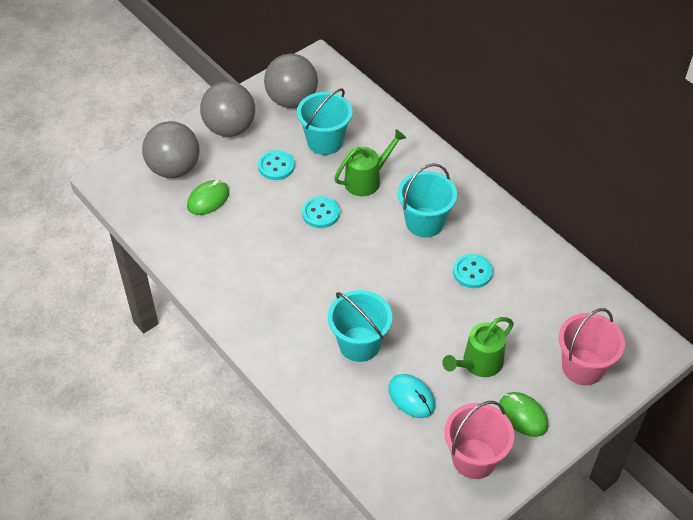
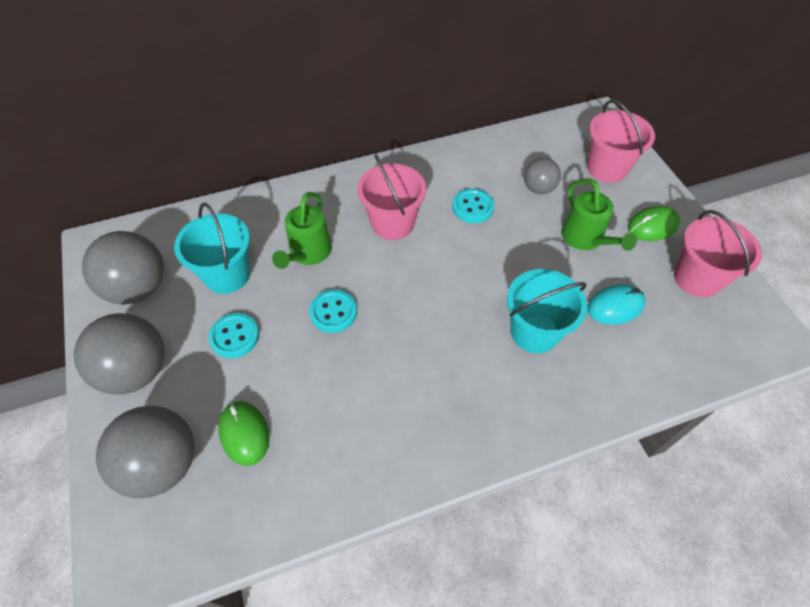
camera: 70 degrees left, 5 degrees up
green watering can [334,129,406,196] -> green watering can turned 150 degrees counterclockwise [272,192,332,269]
turquoise bucket [398,163,457,237] -> pink bucket [357,155,426,240]
none -> grey ball [524,158,561,194]

